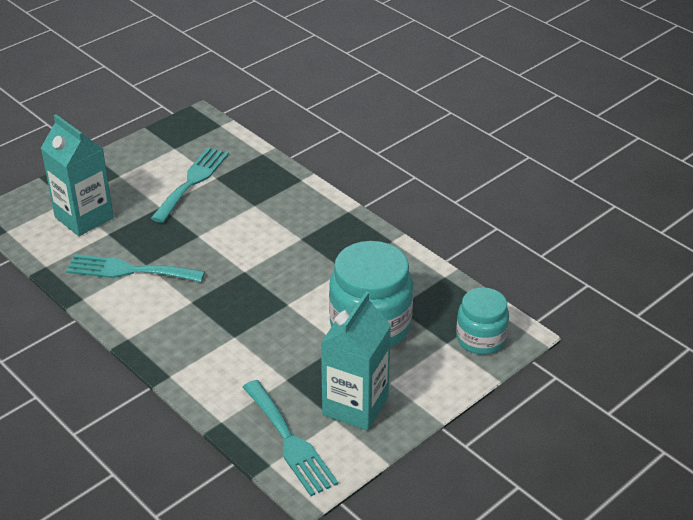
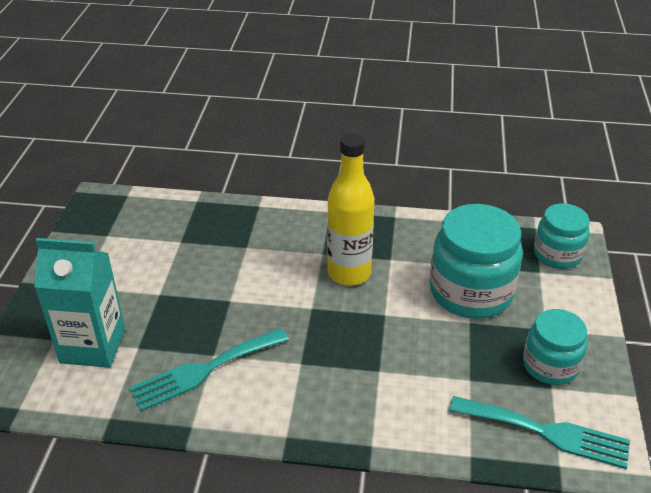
camera: 40 degrees left, 0 degrees up
turquoise fork [151,147,229,223] -> none
turquoise carton [321,291,391,431] -> turquoise jar [523,309,587,385]
none -> yellow bottle [327,133,375,286]

